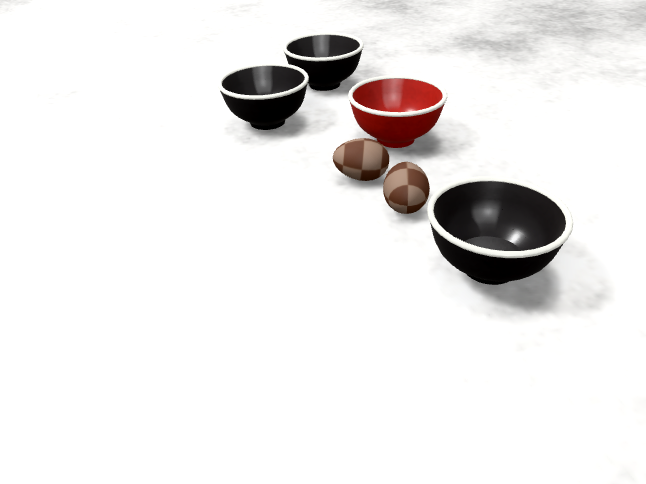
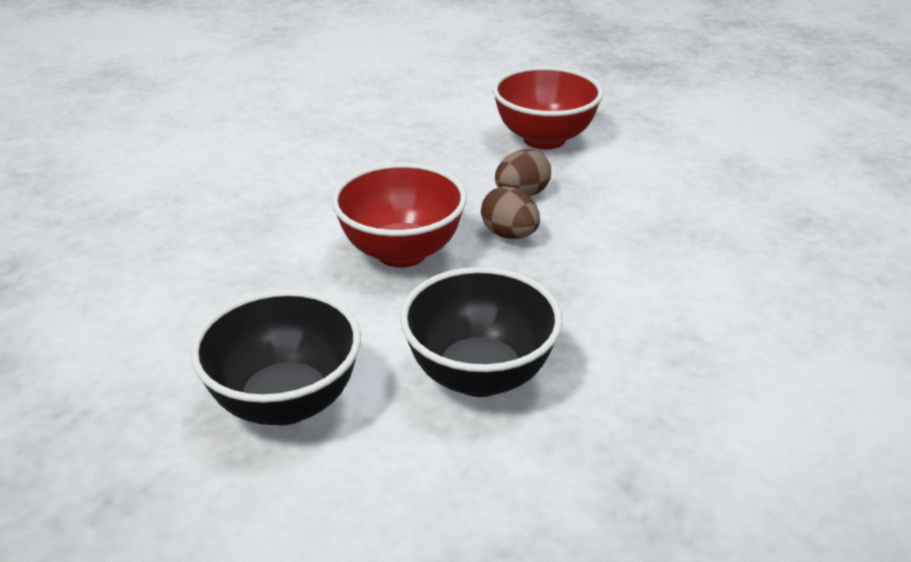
camera: 135 degrees left, 0 degrees up
black bowl [427,176,573,285] -> red bowl [493,66,603,150]

